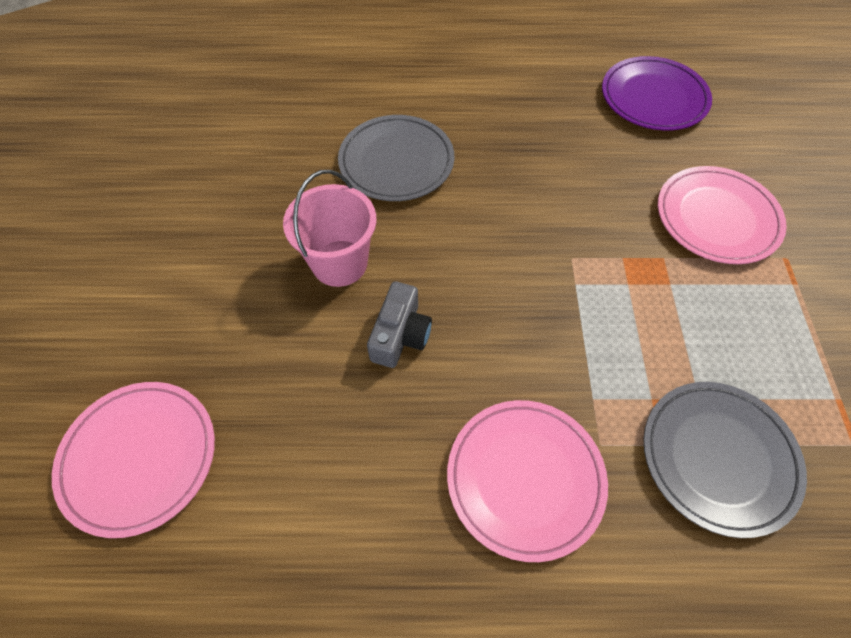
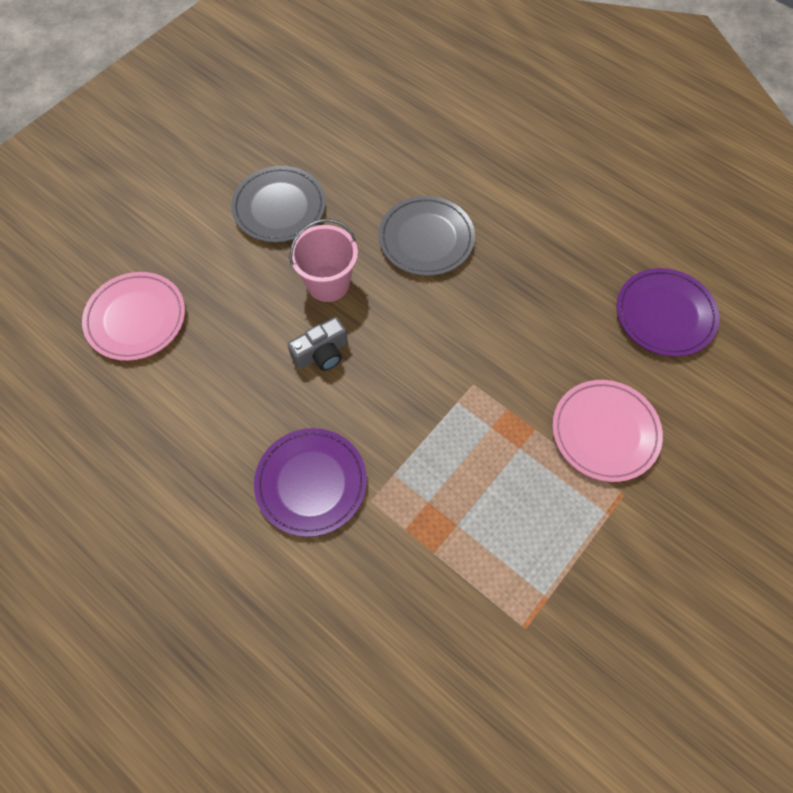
camera: 40 degrees right, 5 degrees up
pink plate [447,400,608,562] -> purple plate [254,428,367,537]
grey plate [643,382,807,538] -> grey plate moved to [231,166,326,242]

